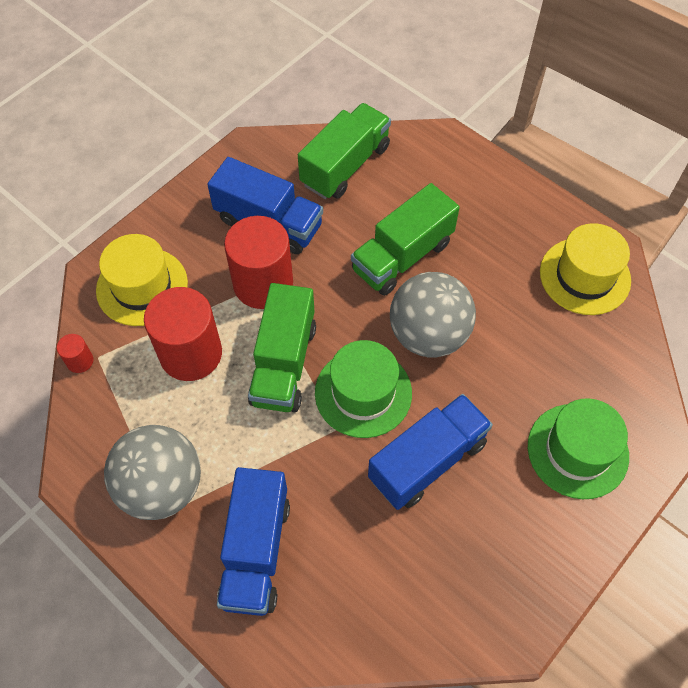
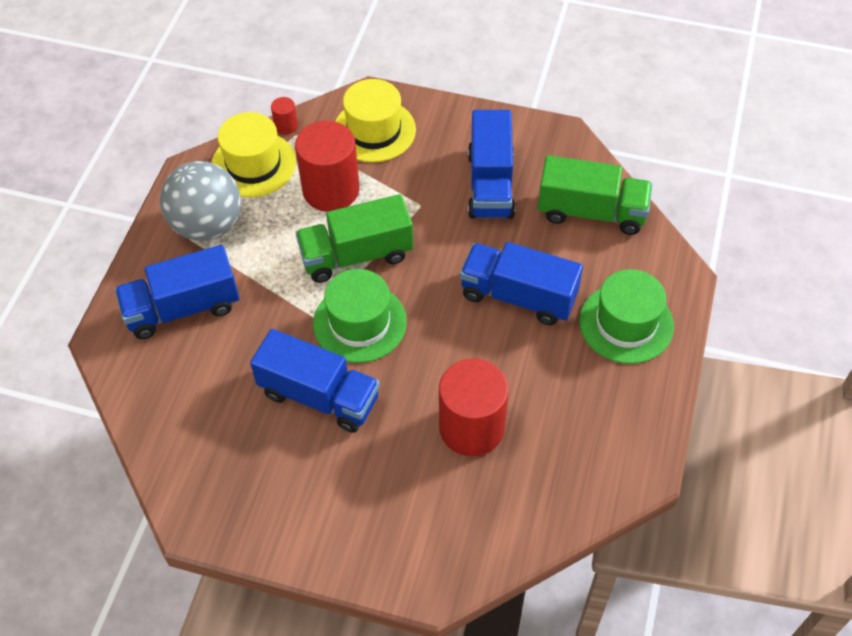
camera: 65 degrees right, 5 degrees down
red cylinder [224,216,293,309] -> red cylinder moved to [439,359,509,456]
green truck [351,183,460,296] -> blue truck [460,242,583,325]
grey ball [390,272,476,358] -> none
green hat [528,398,629,499] -> green hat moved to [579,269,674,364]
yellow hat [540,223,631,315] -> yellow hat moved to [211,112,296,197]

